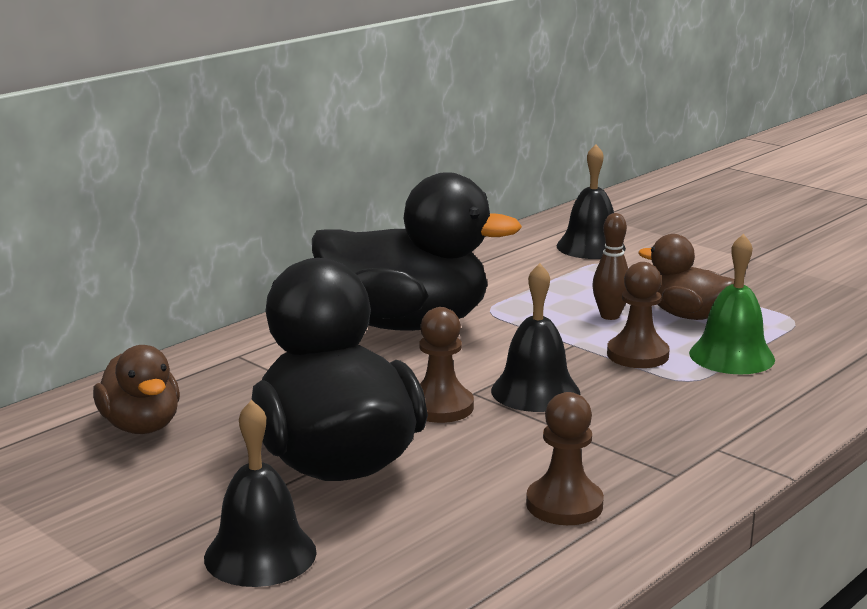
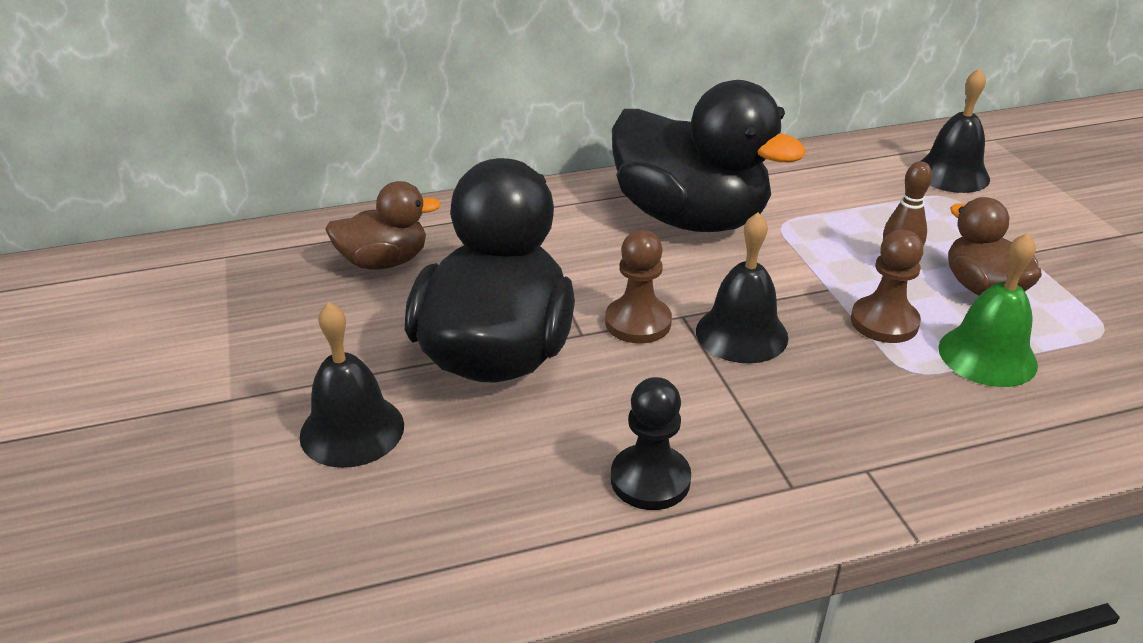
camera: 30 degrees right, 15 degrees up
brown duck [93,345,180,434] -> brown duck turned 105 degrees counterclockwise [325,181,441,270]
brown pawn [526,392,604,525] -> black pawn [611,377,691,510]

